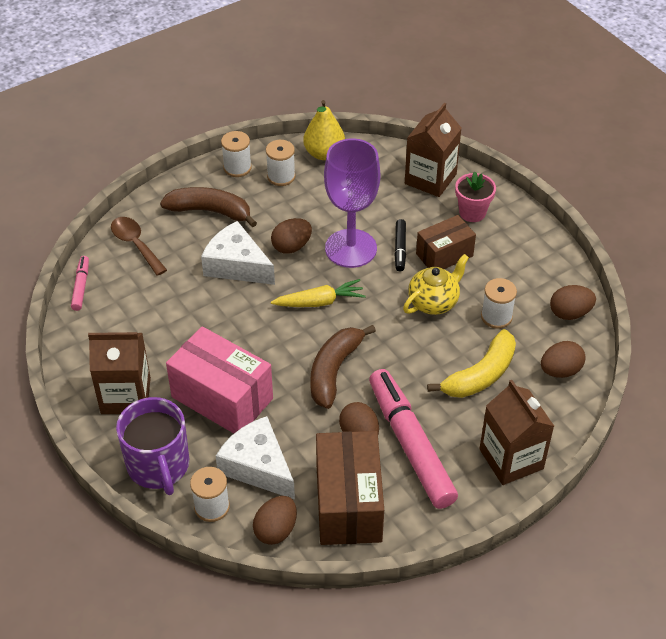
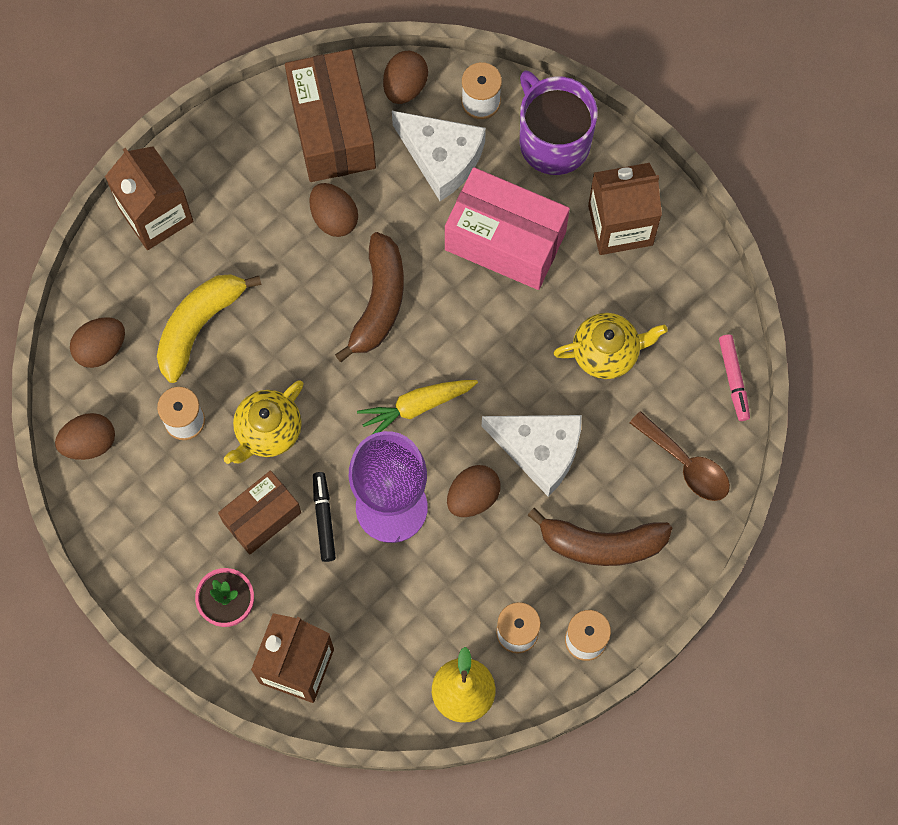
camera: 170 degrees right, 25 degrees up
pink marker [369,369,458,509] -> none
none -> yellow teapot [553,313,668,379]

